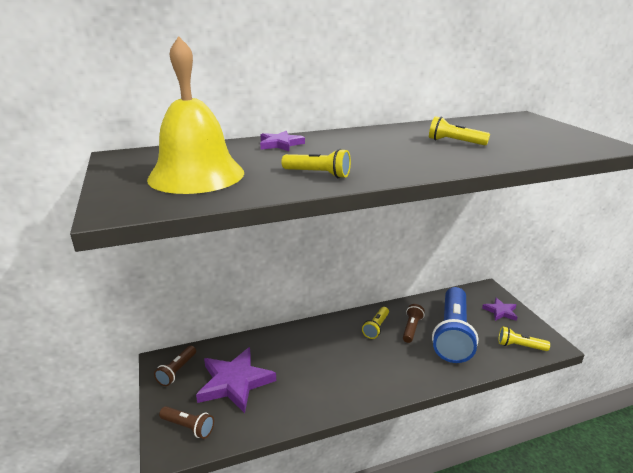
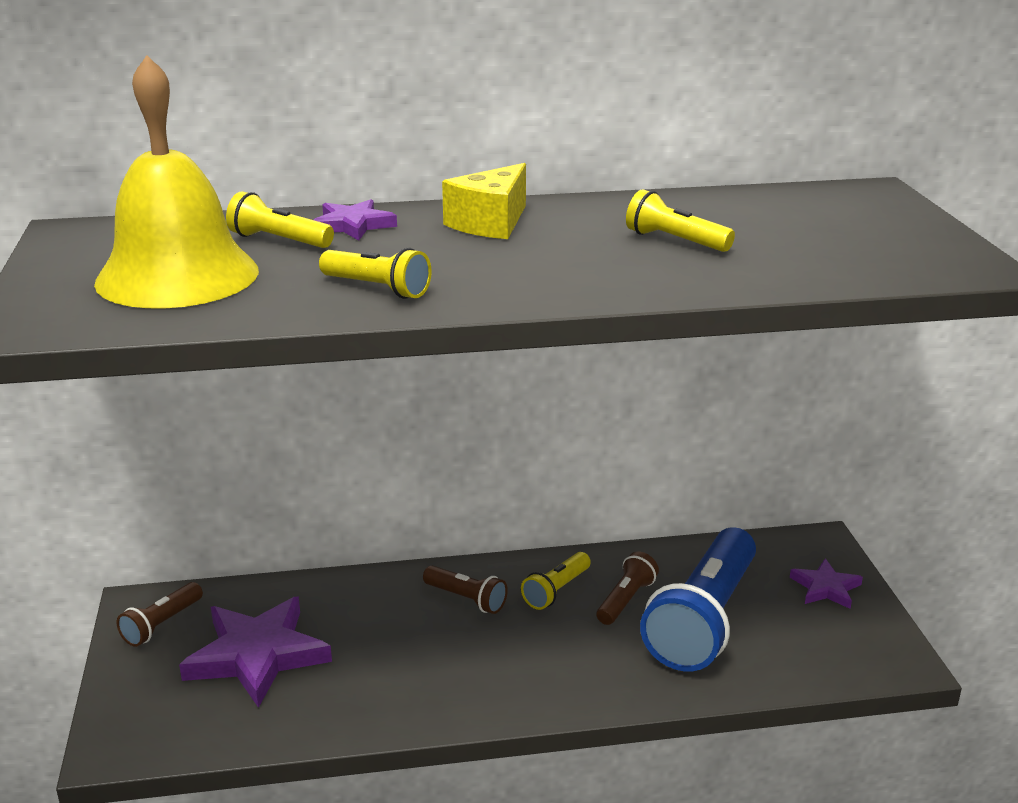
camera: 10 degrees right, 0 degrees up
brown flashlight [159,406,214,439] -> brown flashlight moved to [423,566,508,614]
yellow flashlight [498,326,550,351] -> yellow flashlight moved to [226,191,334,248]
none -> yellow cheese [442,163,526,239]

